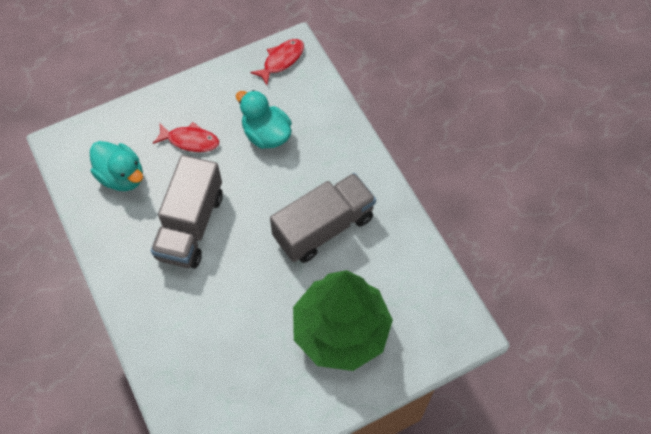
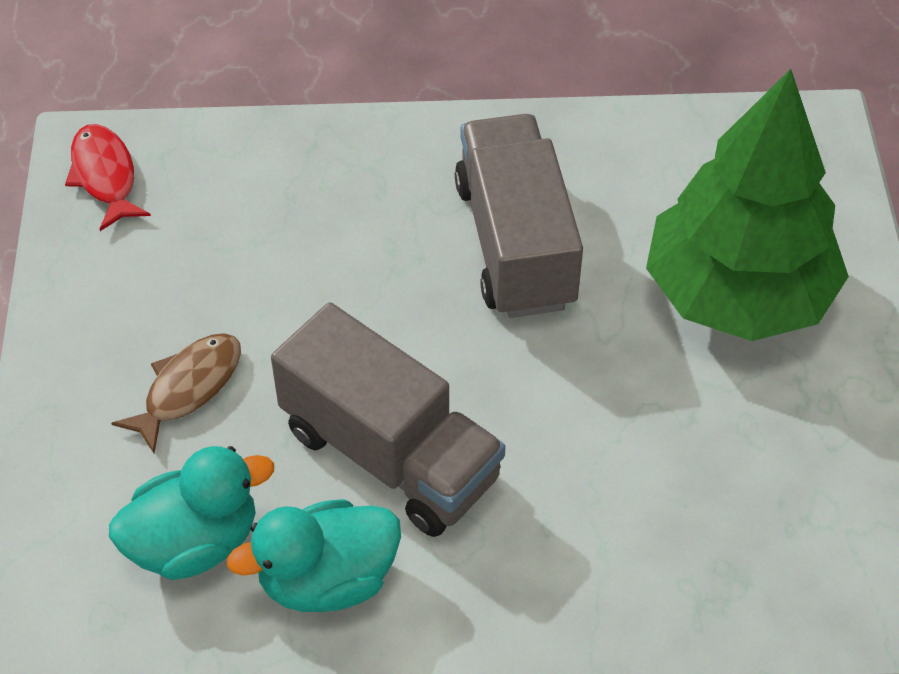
camera: 65 degrees left, 10 degrees down
red fish [153,122,219,152] -> brown fish [111,333,241,453]
turquoise duck [236,90,292,149] -> turquoise duck moved to [227,499,401,612]

